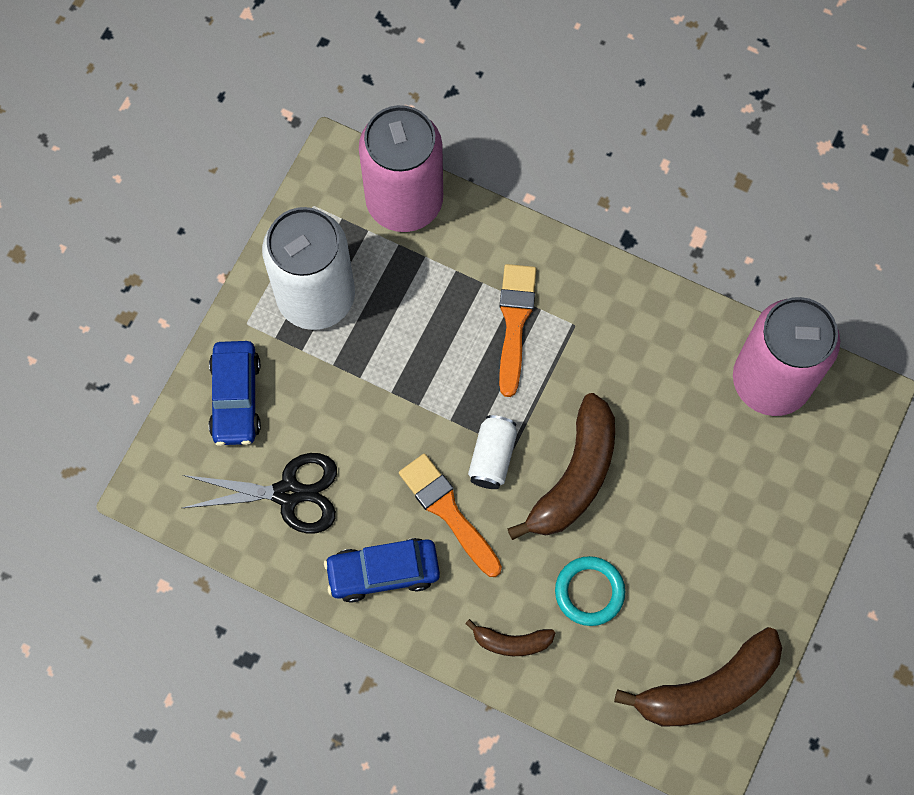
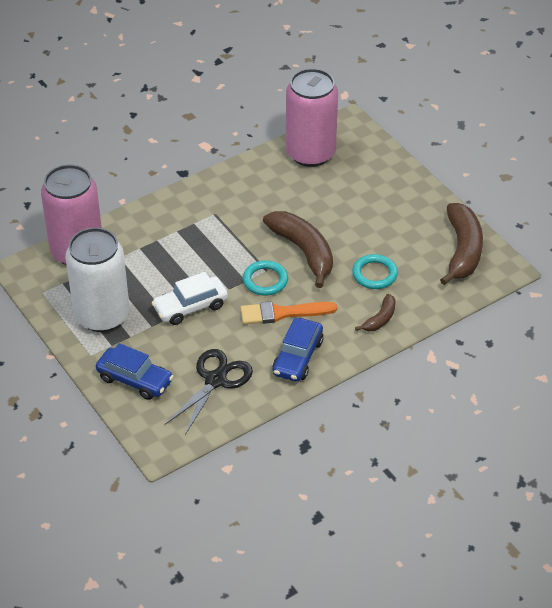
camera: 60 degrees left, 25 degrees down
white can [468,415,517,489] -> turquoise ring [243,260,288,296]
orange brush [499,264,537,397] -> none
none -> white car [151,272,228,325]

